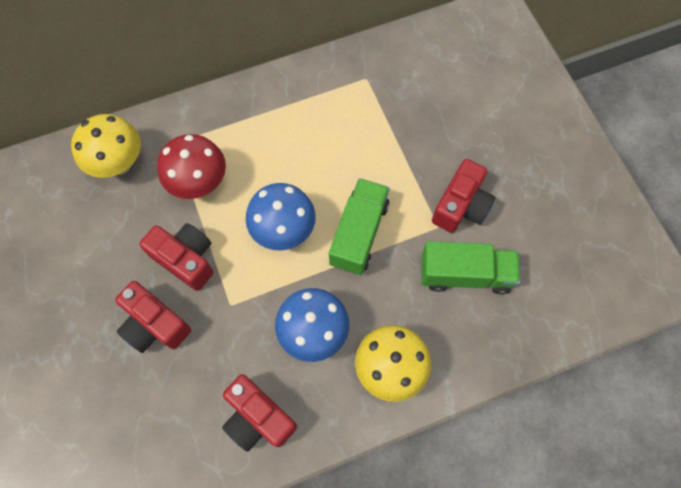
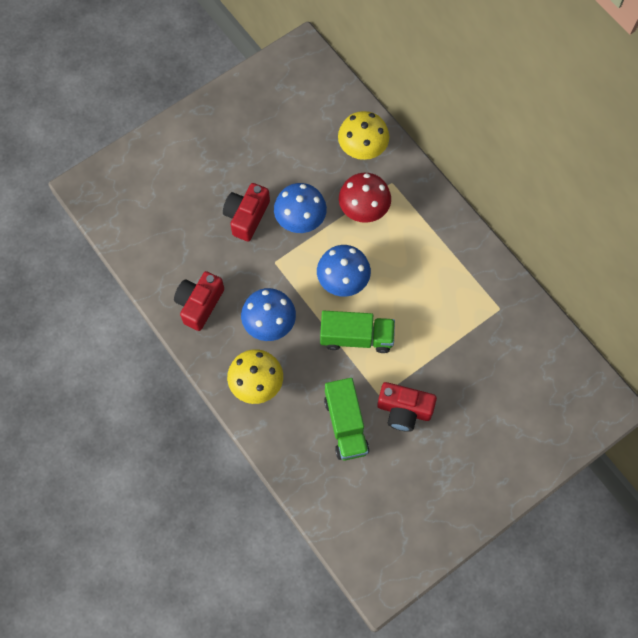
camera: 75 degrees right, 0 degrees up
red camera [139,223,213,291] -> blue mushroom [274,183,327,233]

